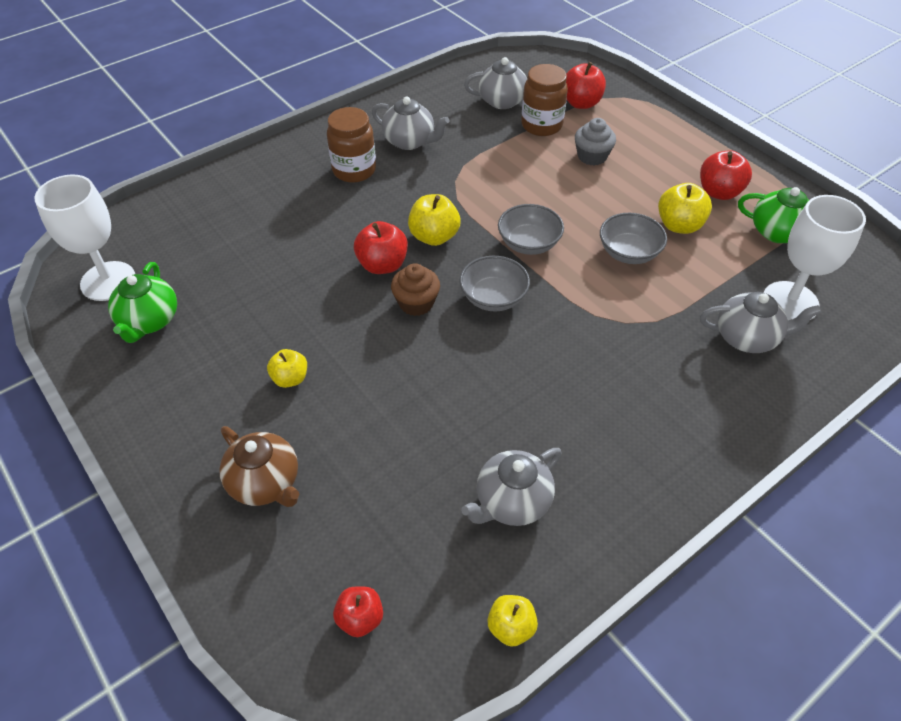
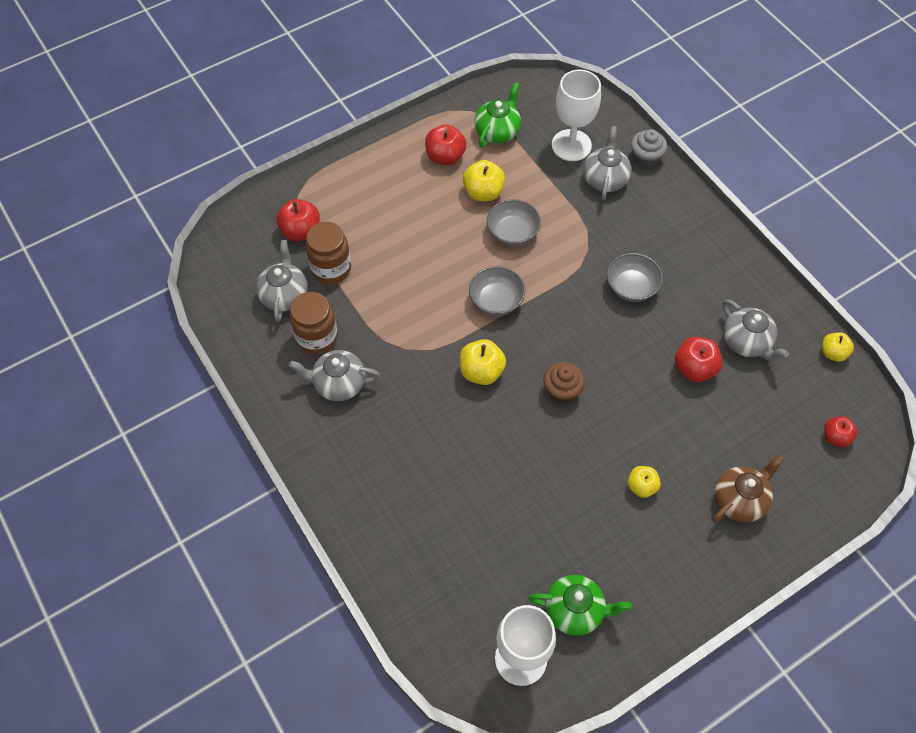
camera: 85 degrees left, 10 degrees up
brown jar [327,107,376,183] -> brown jar moved to [290,292,338,355]
red apple [354,221,408,274] -> red apple moved to [675,337,722,382]
grey teapot [372,96,449,150] -> grey teapot turned 120 degrees counterclockwise [289,350,381,401]
grey bowl [459,256,530,312] -> grey bowl moved to [607,253,663,302]
grey cupcake [575,118,616,166] -> grey cupcake moved to [631,129,667,168]

